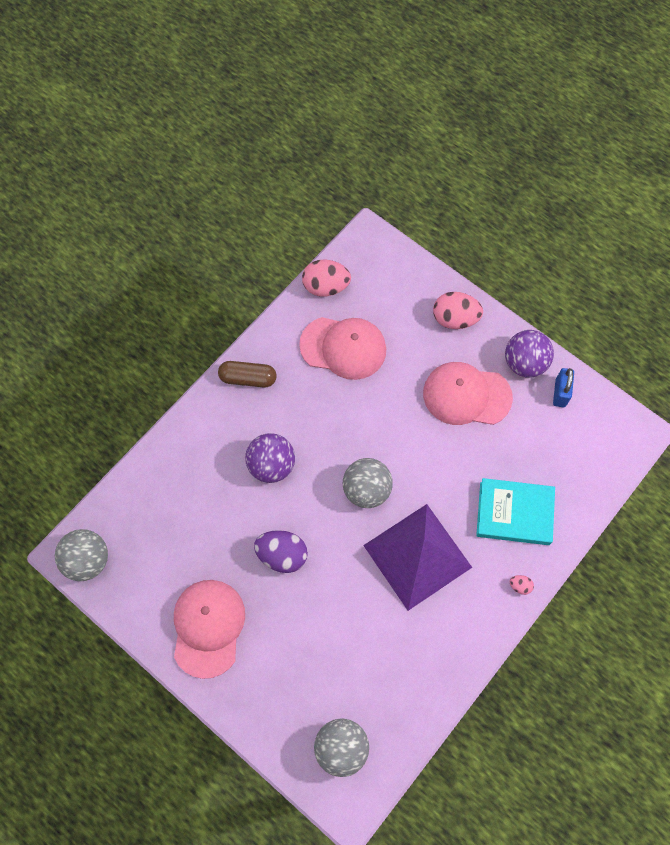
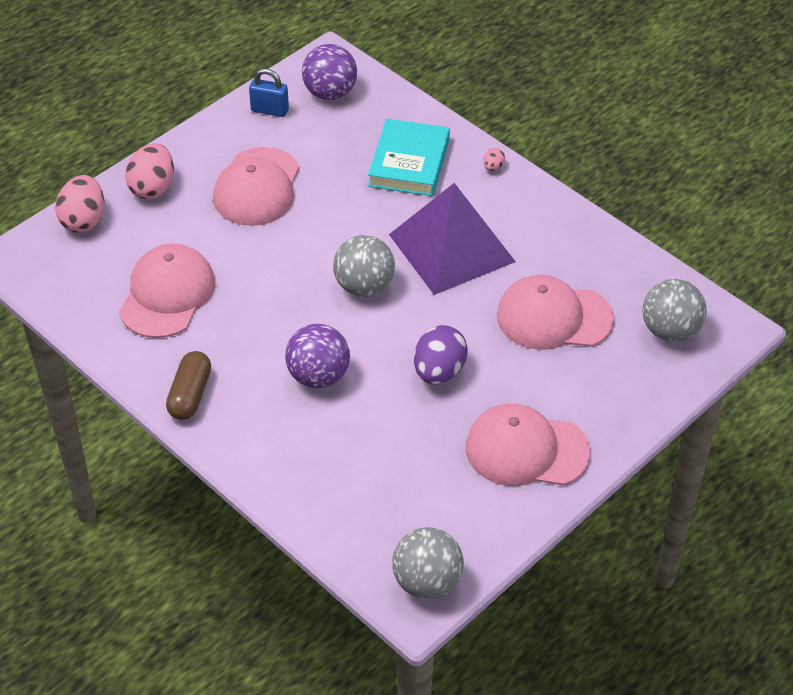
camera: 85 degrees left, 20 degrees down
pink egg [302,260,351,297] -> pink egg moved to [55,175,104,233]
purple ball [505,330,554,378] -> purple ball moved to [302,44,357,100]
none -> pink cap [497,275,614,350]

